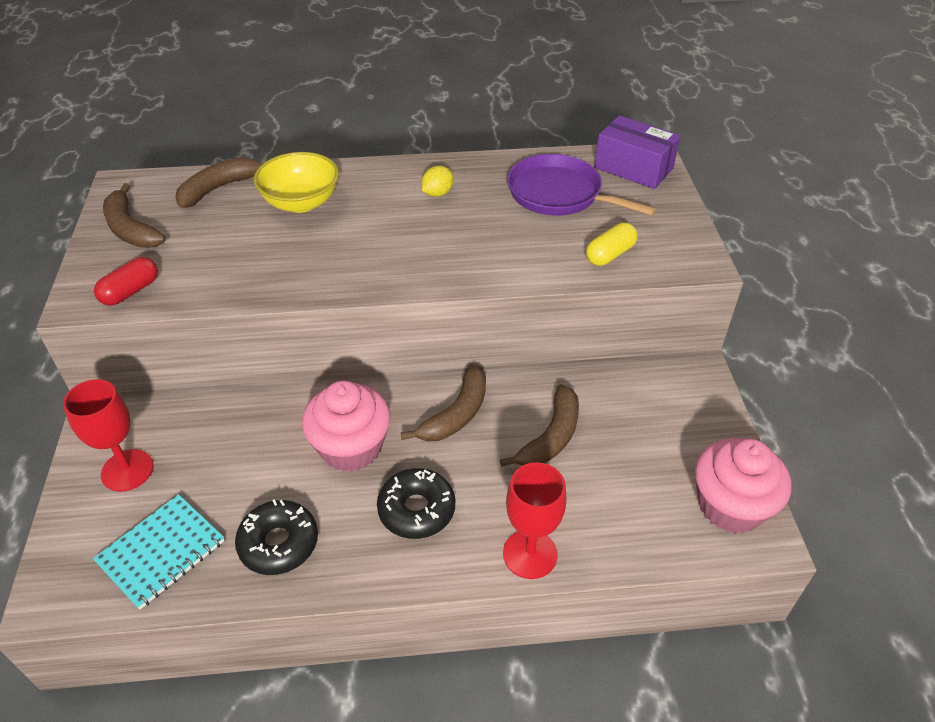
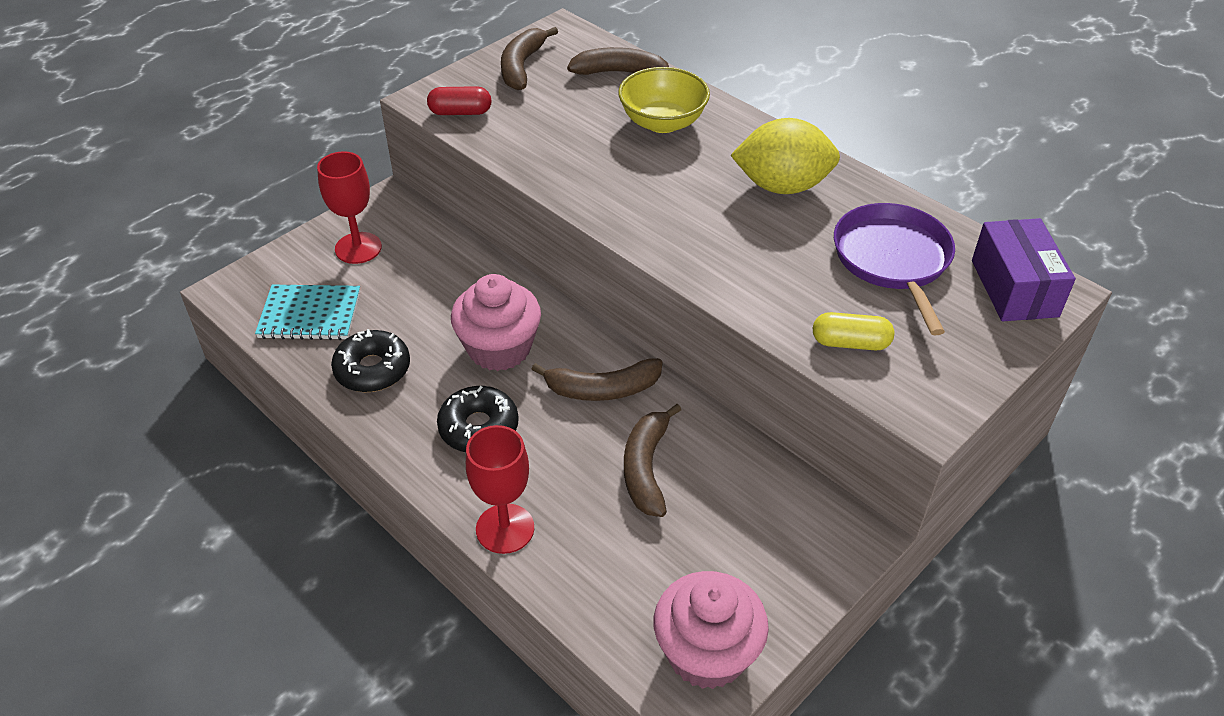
camera: 50 degrees right, 0 degrees up
yellow lemon [421,166,454,197] -> yellow lemon [730,118,840,194], size x2.13
brown banana [500,384,579,467] -> brown banana turned 105 degrees clockwise [624,404,681,517]

